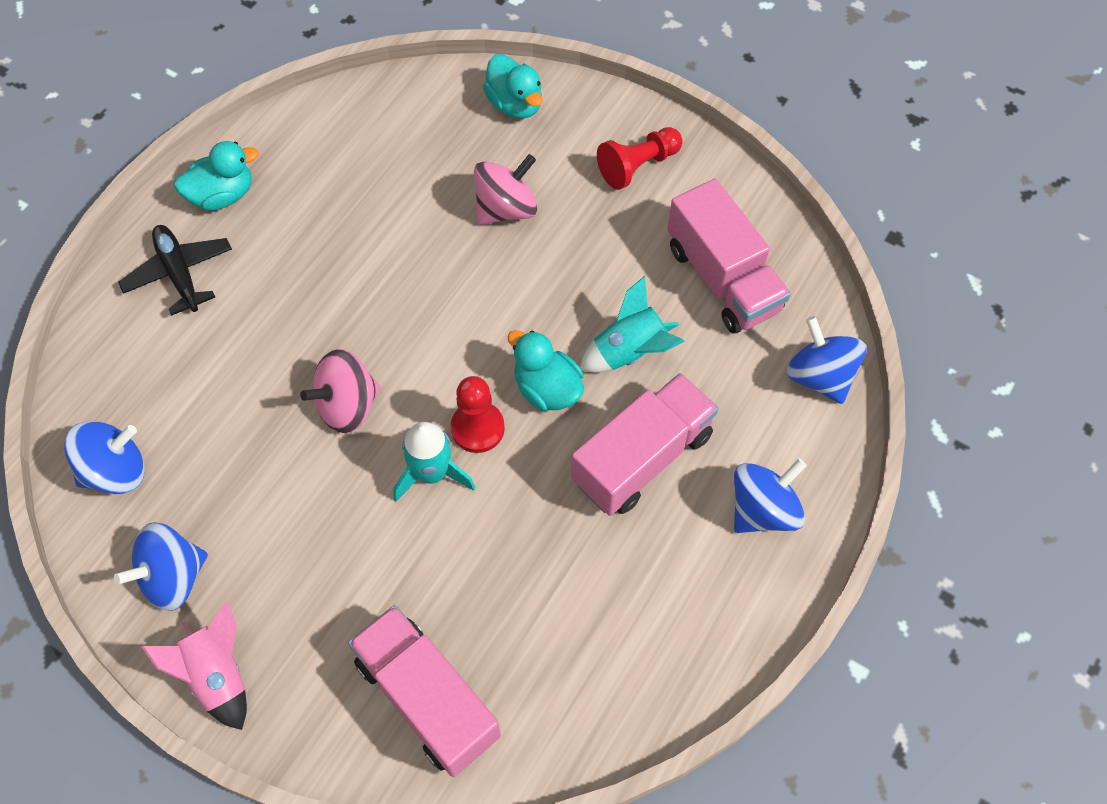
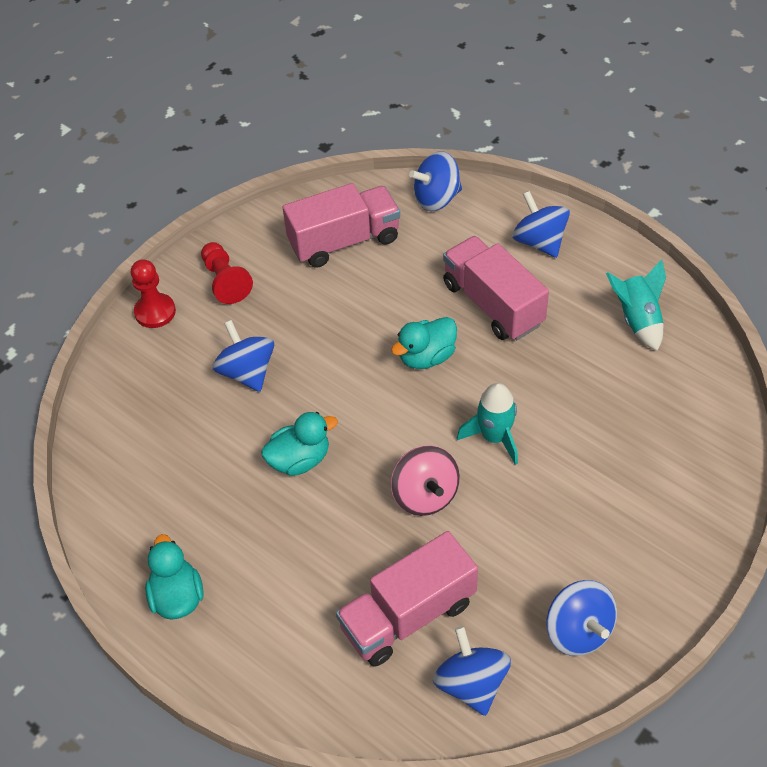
camera: 80 degrees left, 10 degrees down
black plane [118,225,232,316] -> none
pink rocket [142,601,247,730] -> none
pink truck [348,605,501,777] -> pink truck moved to [336,531,478,667]
red pawn [451,376,505,453] -> red pawn moved to [131,259,176,328]
pink spinning top [474,154,537,225] -> blue spinning top [212,320,274,392]
turquoise duck [483,54,543,119] -> turquoise duck moved to [261,412,338,476]
turquoise rocket [580,276,685,373] -> turquoise rocket moved to [606,259,666,351]

